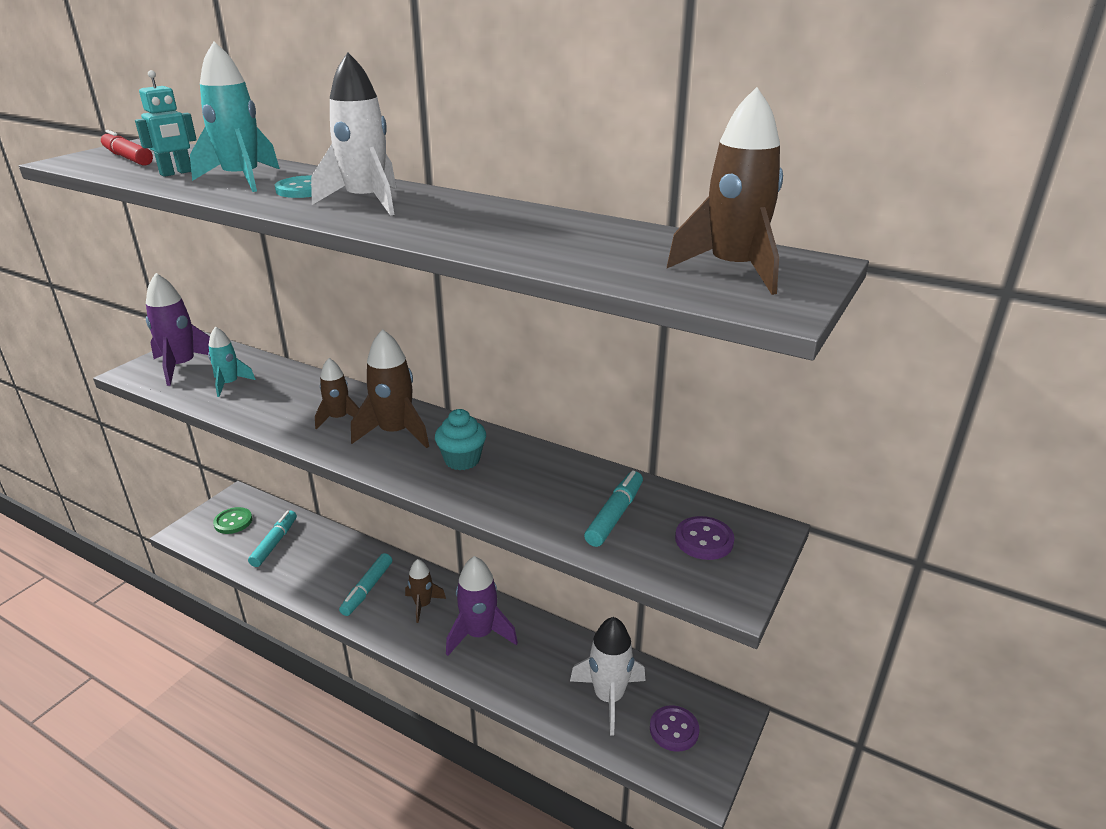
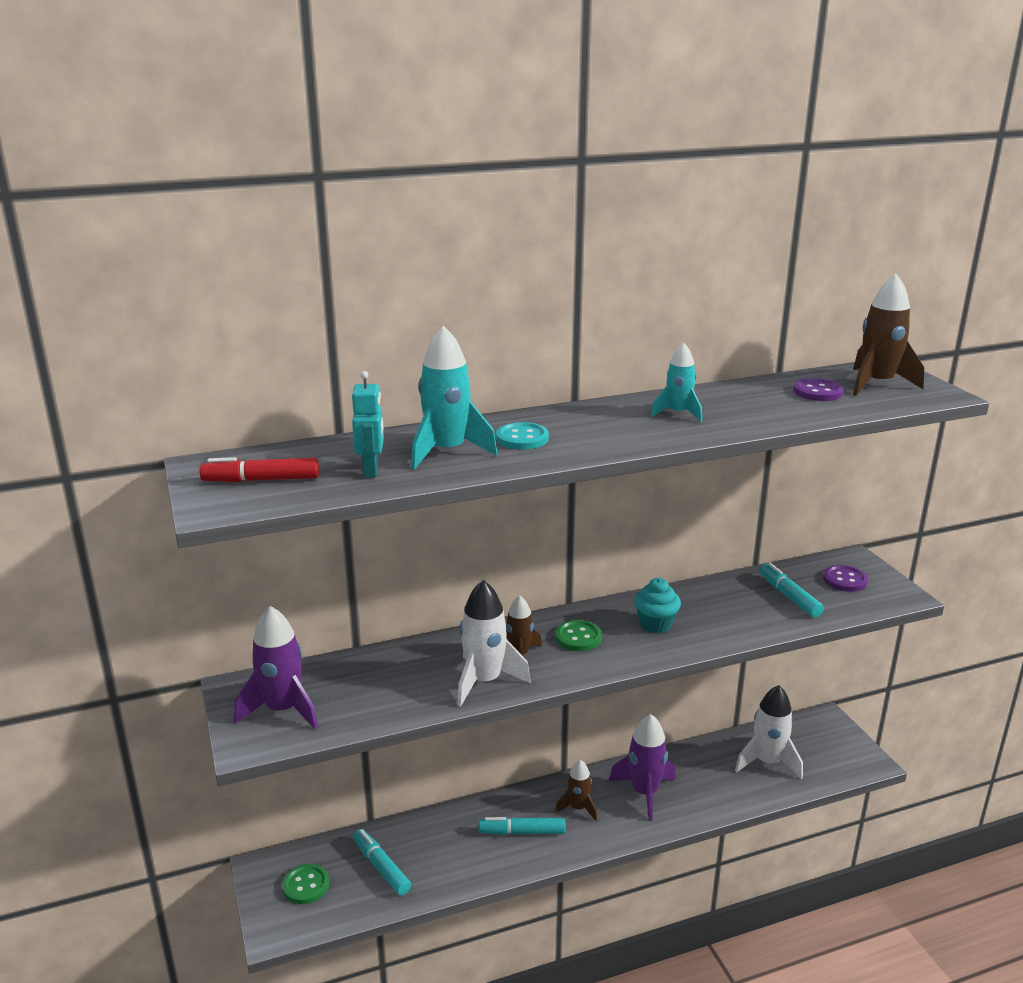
camera: 50 degrees left, 5 degrees down
turquoise rocket [208,326,256,397] -> turquoise rocket moved to [651,343,702,422]
white rocket [311,52,397,216] -> white rocket moved to [457,580,531,707]
turquoise marker [339,553,392,616] -> turquoise marker turned 120 degrees clockwise [478,817,566,835]
brown rocket [351,329,429,448] -> green button [555,620,602,651]
purple button [650,705,699,752] -> purple button moved to [793,378,843,401]

